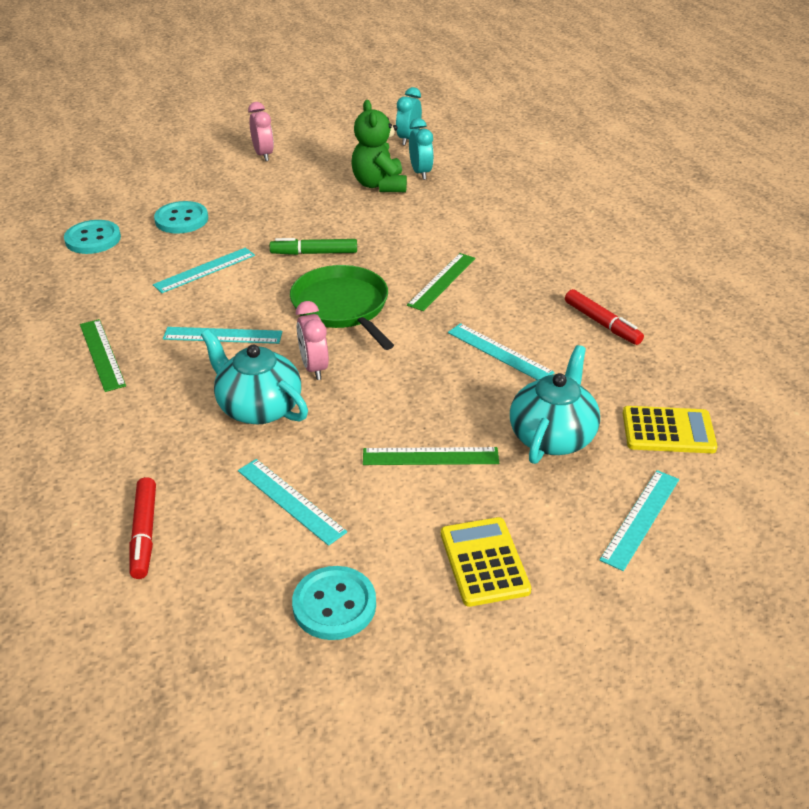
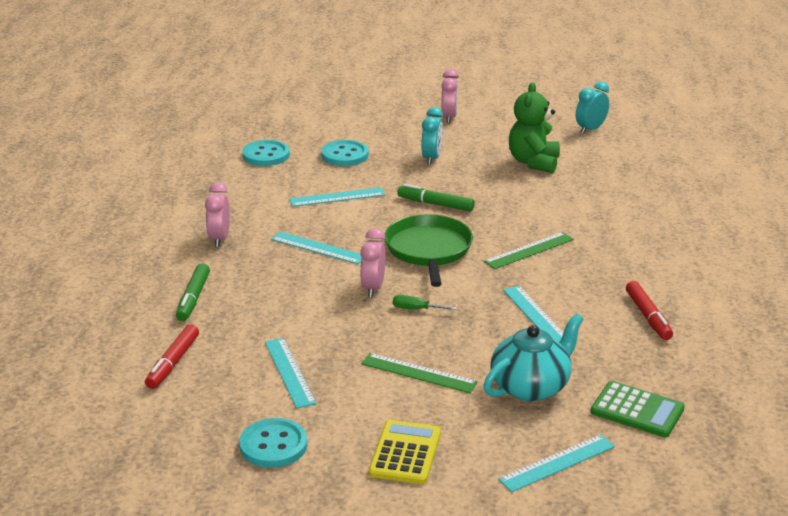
camera: 25 degrees right, 10 degrees down
green ruler [80,319,126,392] -> pink clock [205,182,230,247]
turquoise teapot [201,329,308,424] -> none
turquoise clock [409,118,434,180] -> turquoise clock moved to [421,107,443,165]
yellow calculator [623,406,718,453] -> green calculator [591,381,685,437]
none -> green marker [176,263,210,321]
none -> green screwdriver [393,295,457,310]

